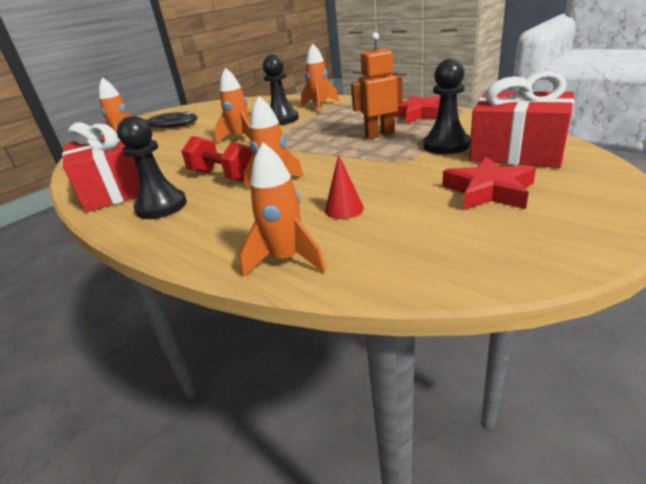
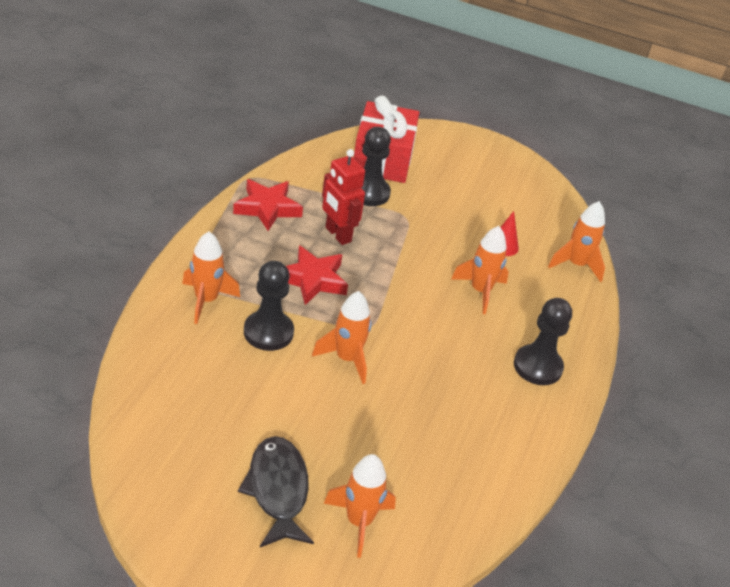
camera: 120 degrees left, 10 degrees up
red gift [62,122,140,212] -> none
red dumbbell [181,136,253,181] -> none
orange robot [351,32,403,139] -> red robot [322,149,365,245]
red star [443,156,536,210] -> red star moved to [286,245,348,305]

